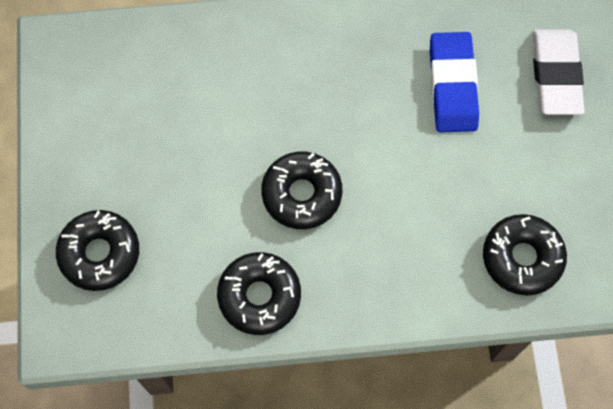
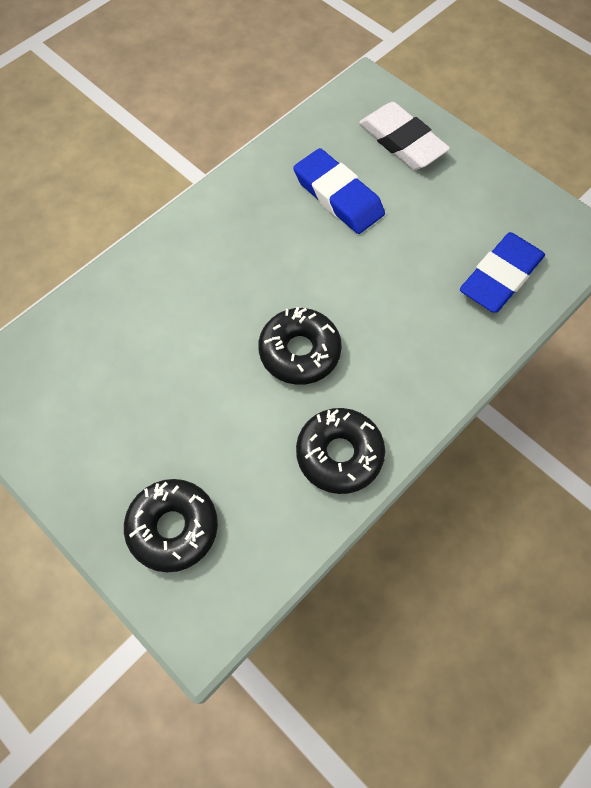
camera: 40 degrees left, 5 degrees down
black donut [483,214,567,295] -> blue eraser [460,232,545,313]

